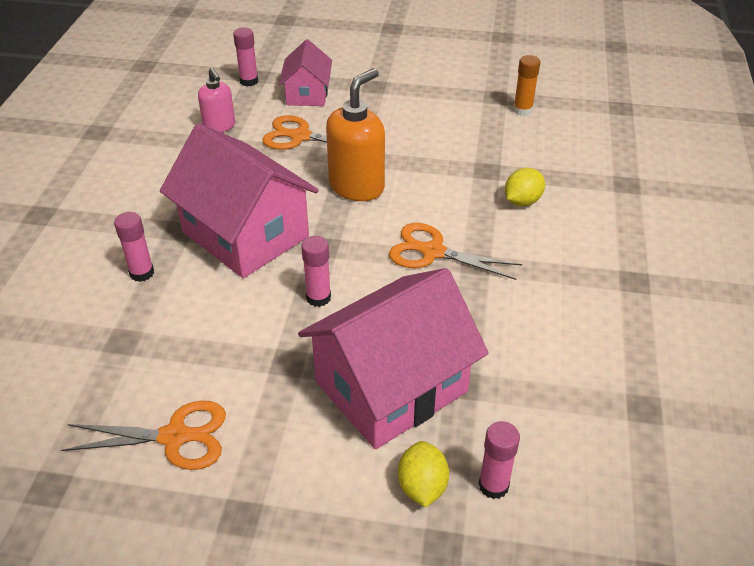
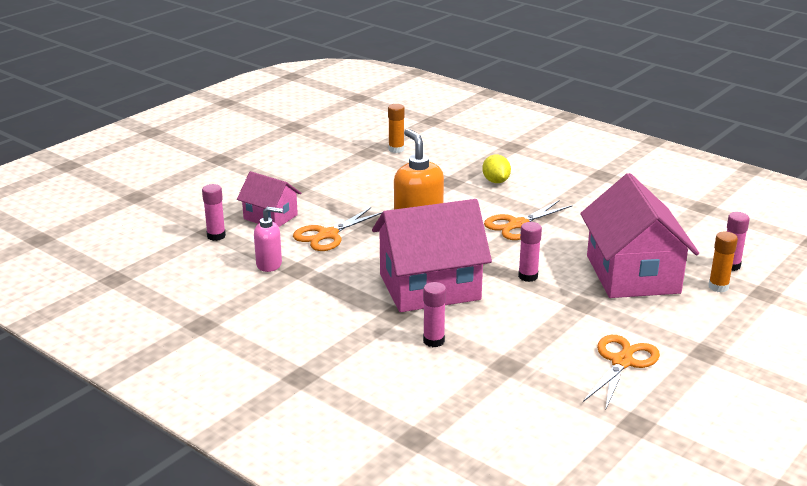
camera: 60 degrees left, 15 degrees down
yellow lemon [398,441,449,508] -> orange glue stick [708,232,738,293]

